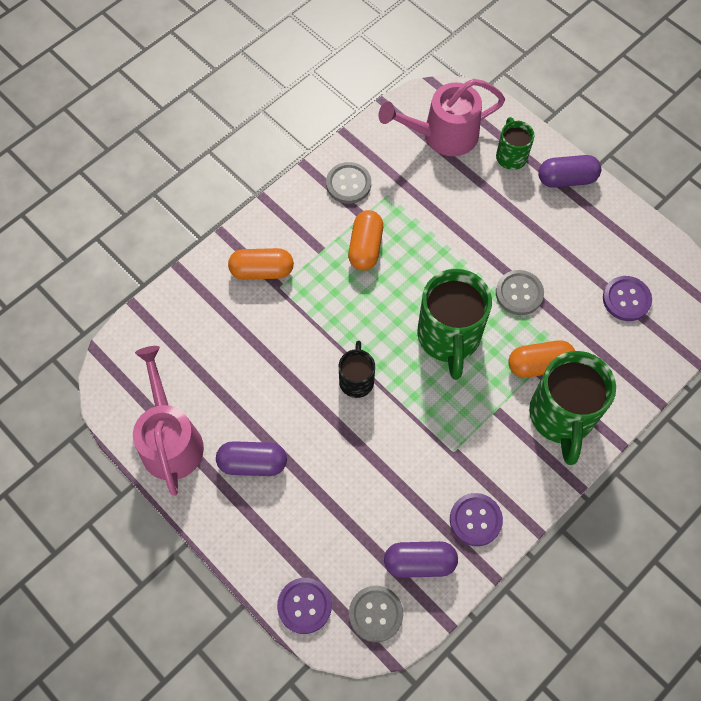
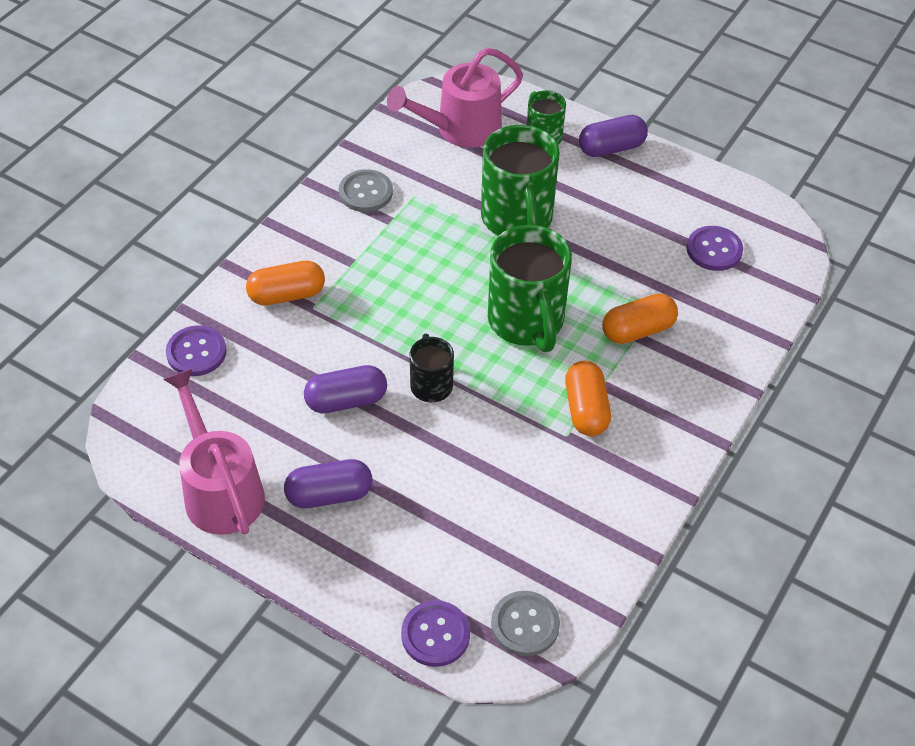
camera: 15 degrees left, 15 degrees down
orange capsule [348,210,383,271] -> orange capsule moved to [565,361,611,436]
purple capsule [384,541,458,578] -> purple capsule moved to [304,365,387,413]
purple button [450,493,503,546] -> purple button moved to [166,325,227,376]
grey button [496,270,544,315] -> none
green mug [529,351,616,465] -> green mug moved to [481,125,560,236]

